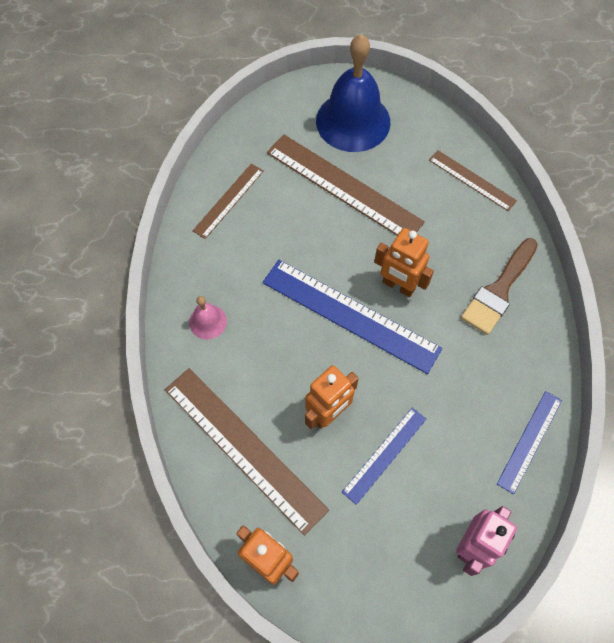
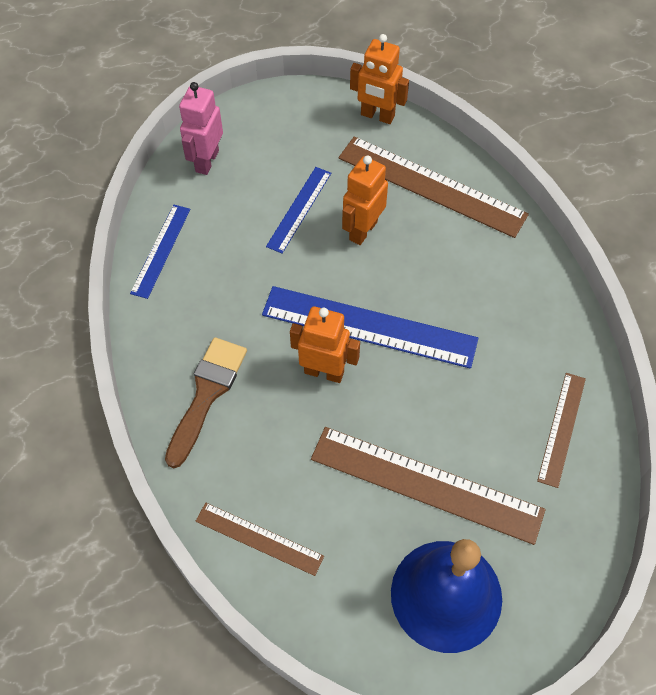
camera: 165 degrees right, 5 degrees down
pink bell [189,296,227,339] -> none

